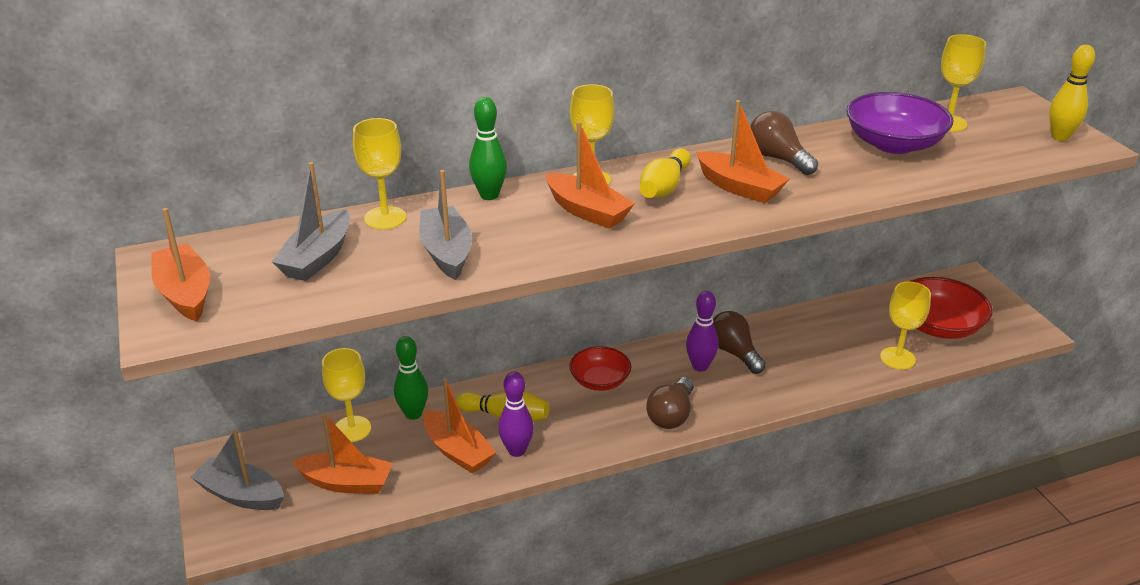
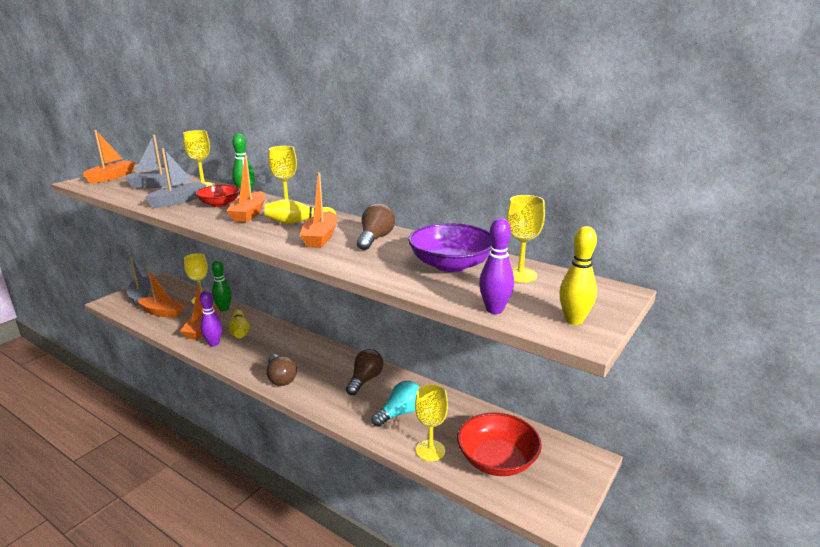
camera: 55 degrees right, 10 degrees down
orange boat [292,413,393,494] -> orange boat turned 45 degrees counterclockwise [138,269,185,318]
red bowl [569,346,631,391] -> red bowl moved to [195,185,240,207]
brown light bulb [646,377,694,429] -> brown light bulb turned 105 degrees counterclockwise [266,354,297,386]
purple bowling pin [686,291,718,372] -> purple bowling pin moved to [479,218,514,314]
none -> turquoise light bulb [371,381,420,427]

